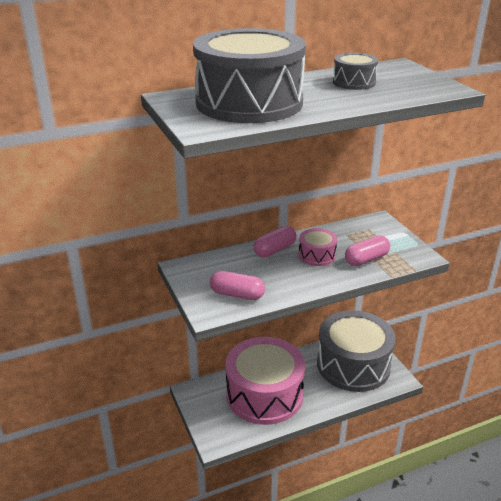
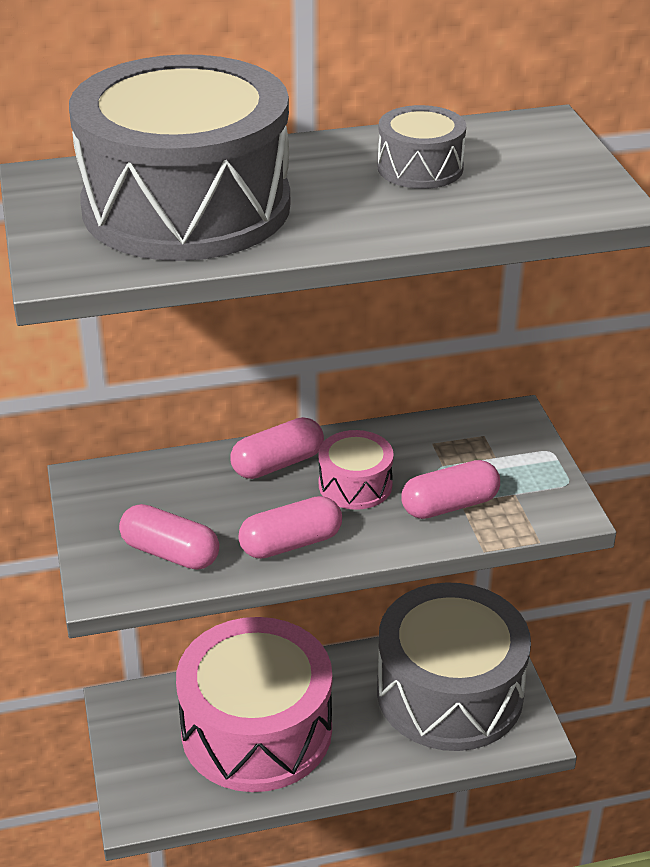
camera: 10 degrees right, 5 degrees up
none -> pink capsule [238,496,342,559]

